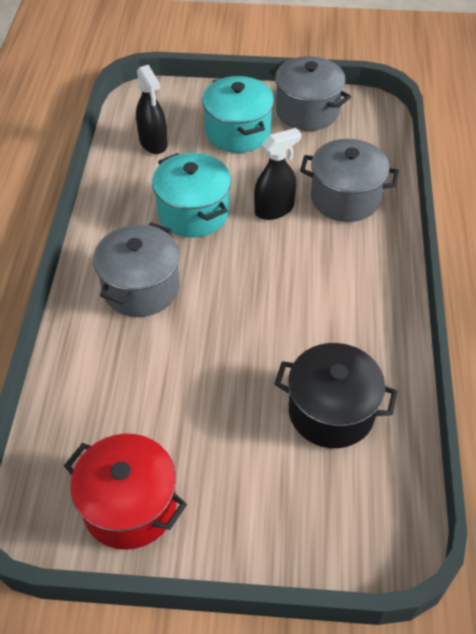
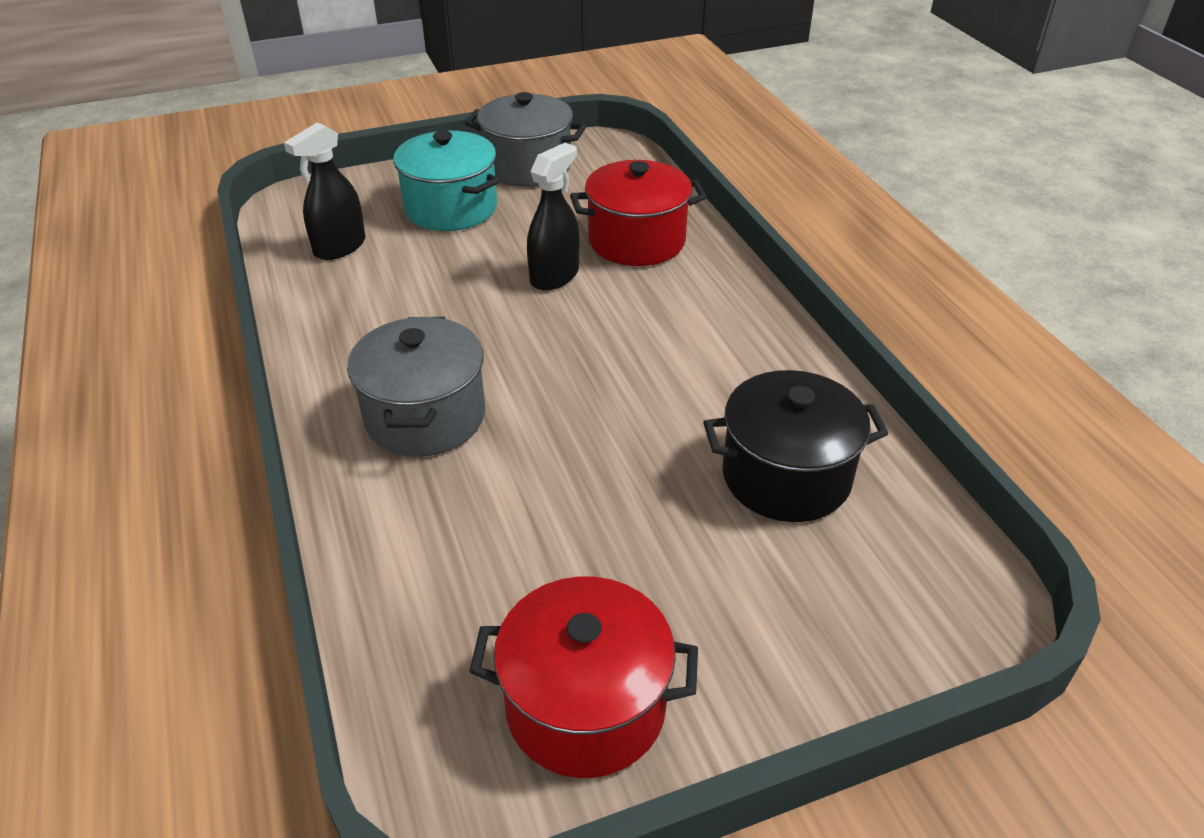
camera: 25 degrees left, 10 degrees down
black spray bottle [136,65,168,154] -> black spray bottle turned 90 degrees clockwise [284,122,366,260]
turquoise pot [152,153,231,238] -> none
grey pot [300,139,399,222] -> red pot [570,160,707,266]

